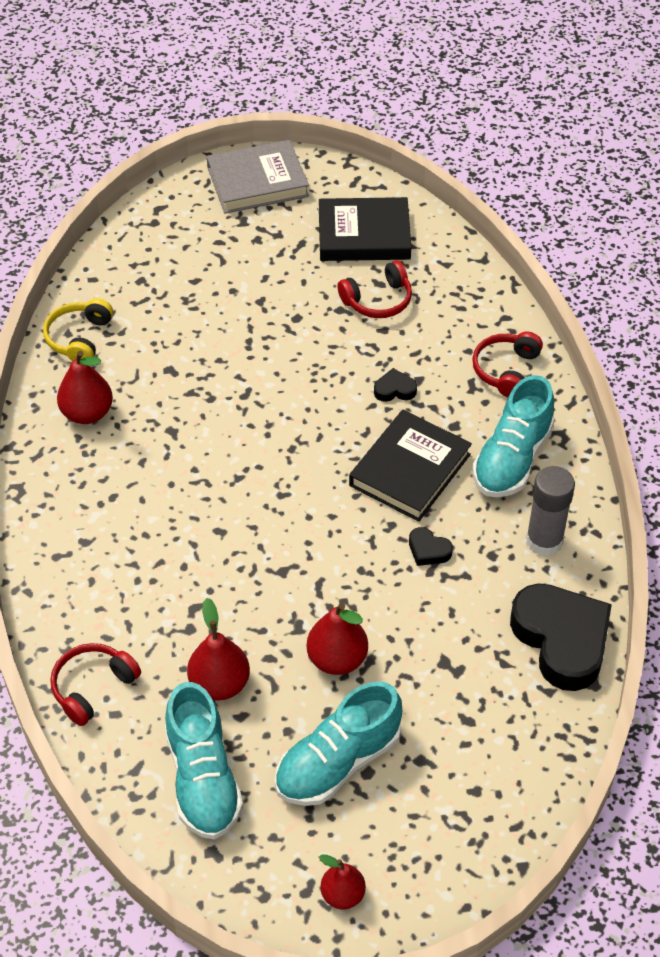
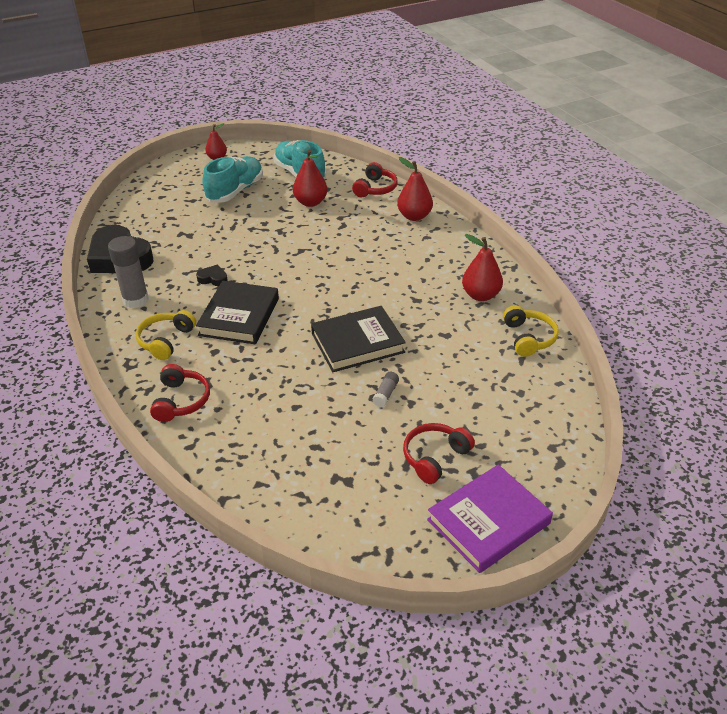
camera: 160 degrees right, 10 degrees down
grey book [207,140,309,214] -> purple book [427,465,553,573]
red pear [307,603,368,675] -> red pear moved to [397,157,433,221]
black book [319,197,411,261] -> black book moved to [311,306,406,372]
red headphones [337,261,412,318] -> red headphones moved to [403,423,475,484]
black heart [374,368,417,402] -> none
turquoise shoe [472,375,555,497] -> yellow headphones [136,310,196,360]
none -> grey glue stick [372,372,399,407]

